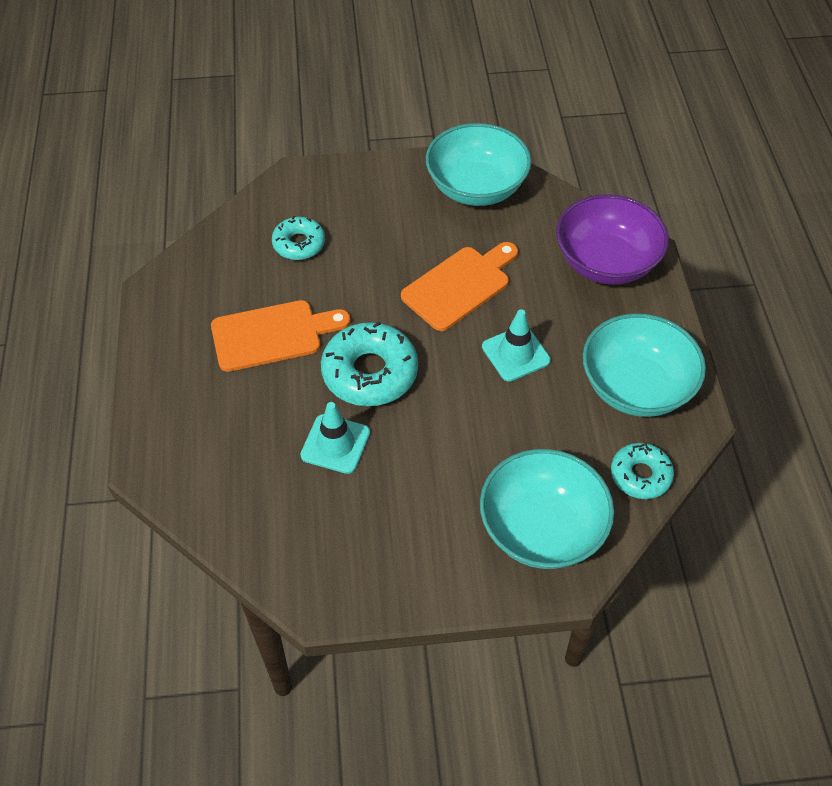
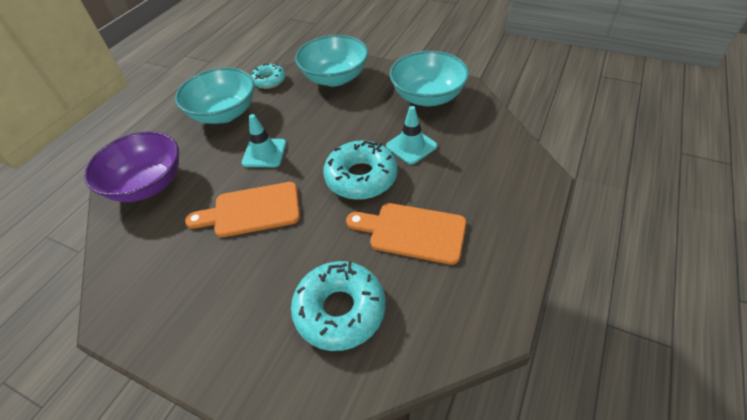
camera: 145 degrees left, 5 degrees down
turquoise donut [272,216,325,260] -> turquoise donut [291,261,385,351], size x1.66
turquoise bowl [426,123,531,206] -> turquoise bowl moved to [389,51,469,106]

